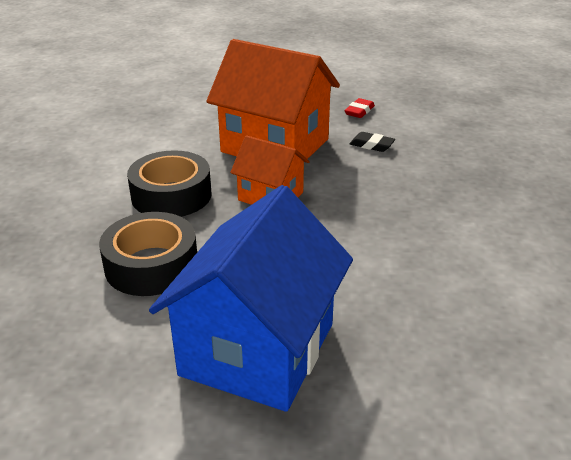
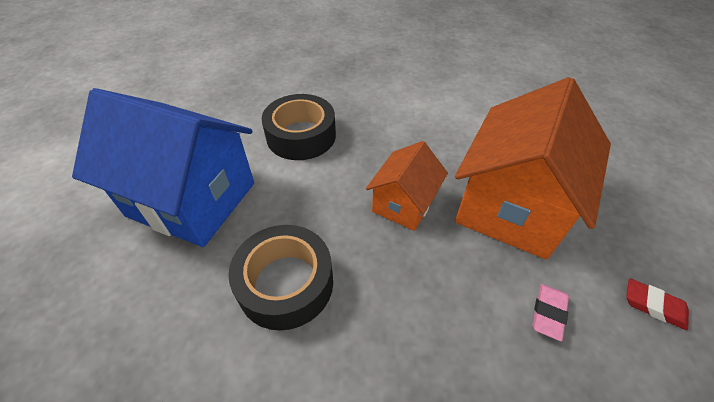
camera: 90 degrees right, 15 degrees up
black tape [127,150,212,217] -> black tape moved to [228,225,333,331]
black eraser [350,132,395,152] -> pink eraser [532,284,569,341]

